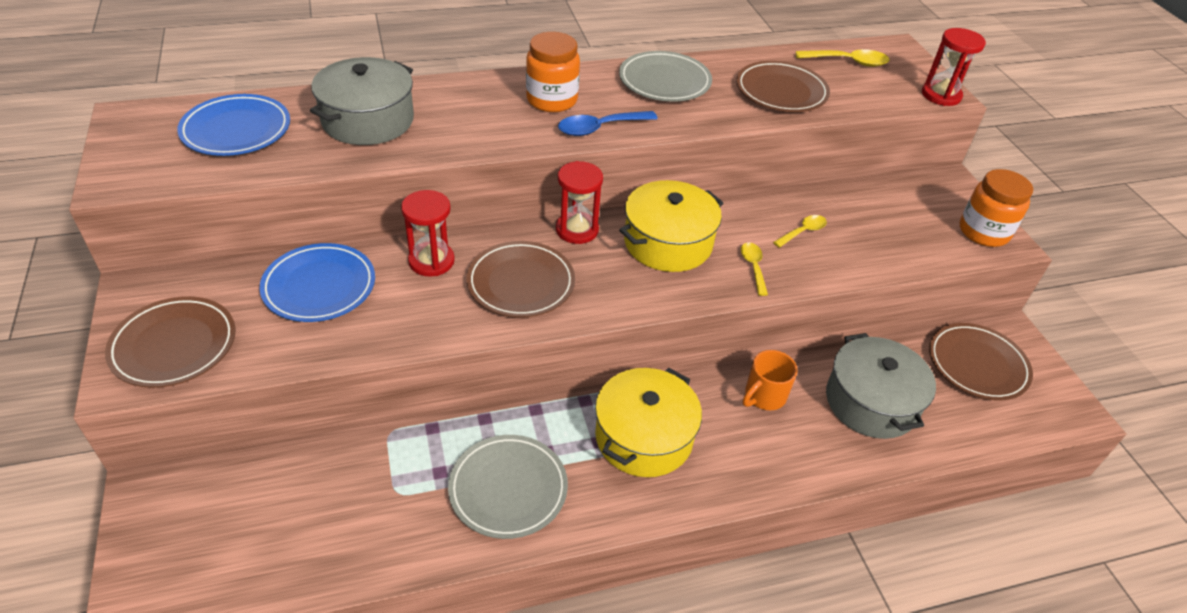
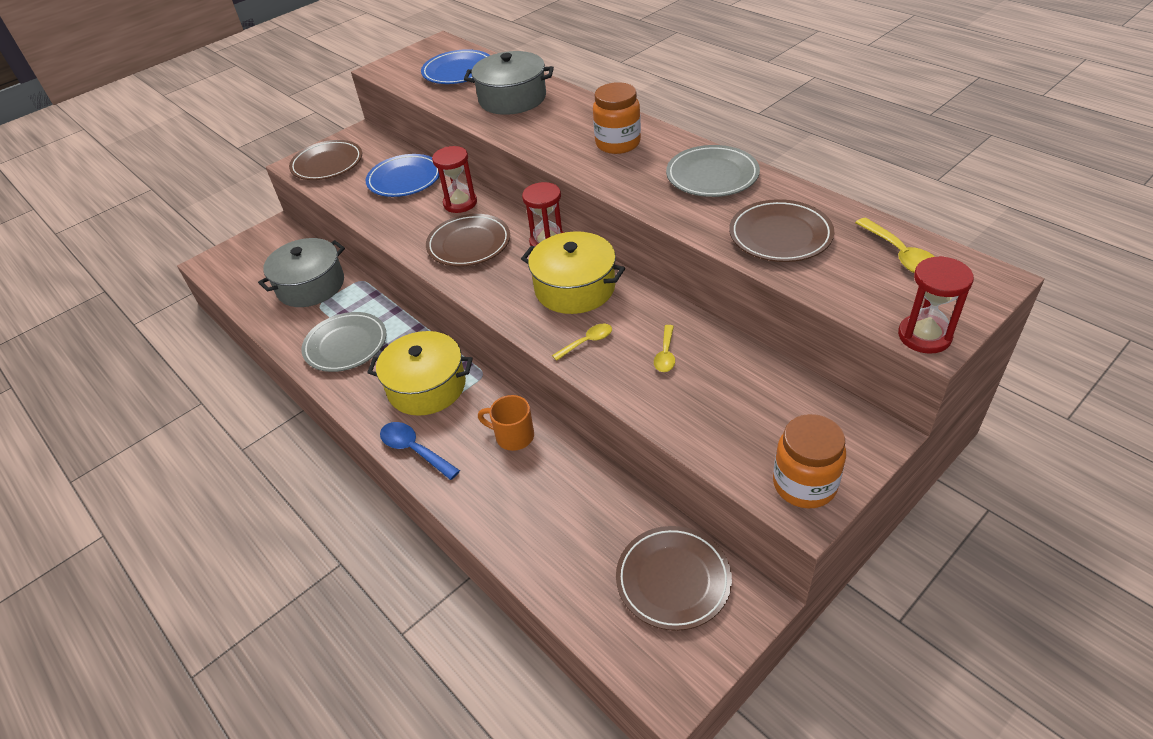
camera: 70 degrees right, 0 degrees up
blue spoon [558,111,658,136] -> blue spoon moved to [380,422,460,480]
yellow spoon [773,215,827,248] -> yellow spoon turned 75 degrees clockwise [654,325,675,372]
grey pot [826,333,936,439] -> grey pot moved to [258,238,345,307]

